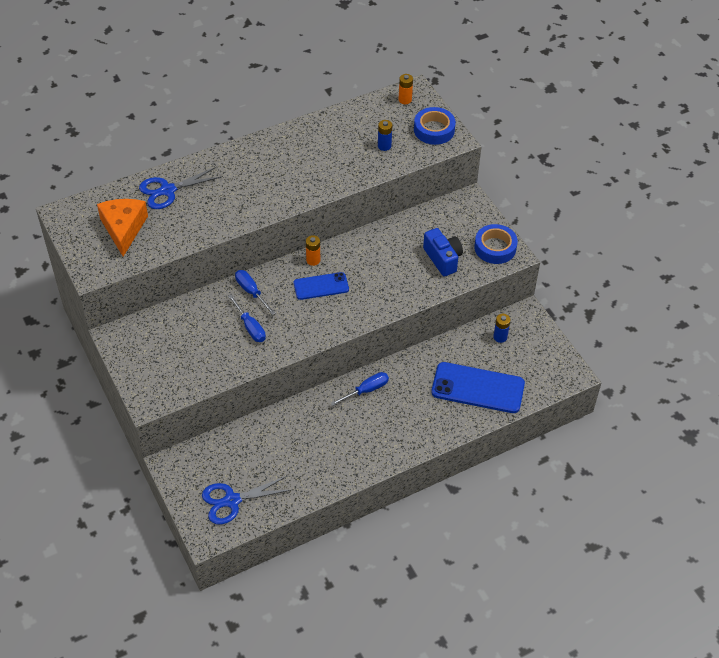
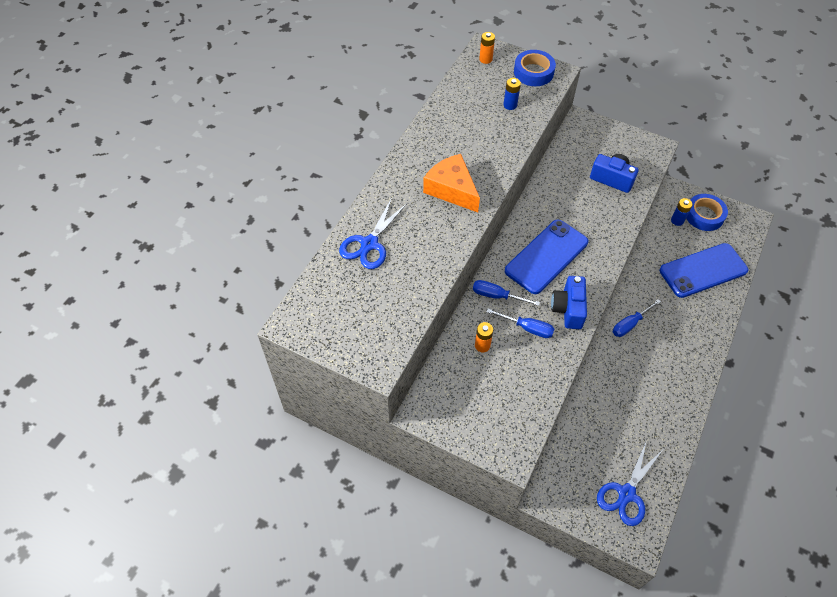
camera: 35 degrees left, 5 degrees up
orange cheese [97,199,148,257] -> orange cheese moved to [423,154,480,212]
blue phone [294,272,349,300] -> blue phone [505,219,588,294], size x1.67
orange battery [306,235,320,266] -> orange battery moved to [475,322,493,352]
blue screwdriver [331,372,389,406] -> blue screwdriver turned 150 degrees counterclockwise [613,299,661,337]
blue tape [474,224,518,264] -> blue tape moved to [686,194,728,231]
none -> blue camera [551,276,587,329]

